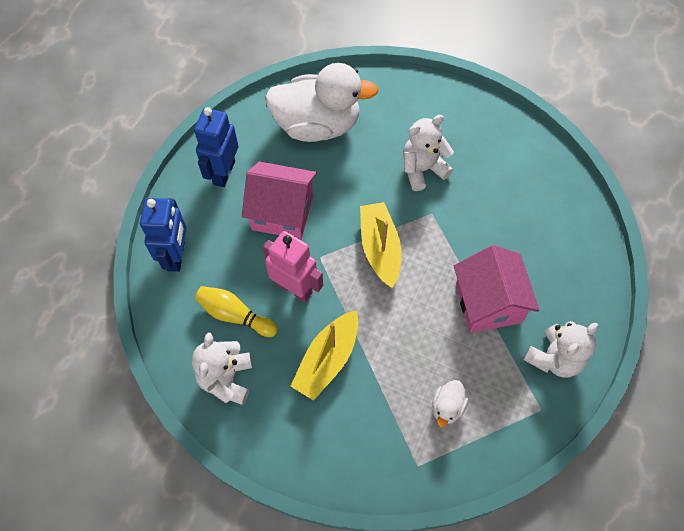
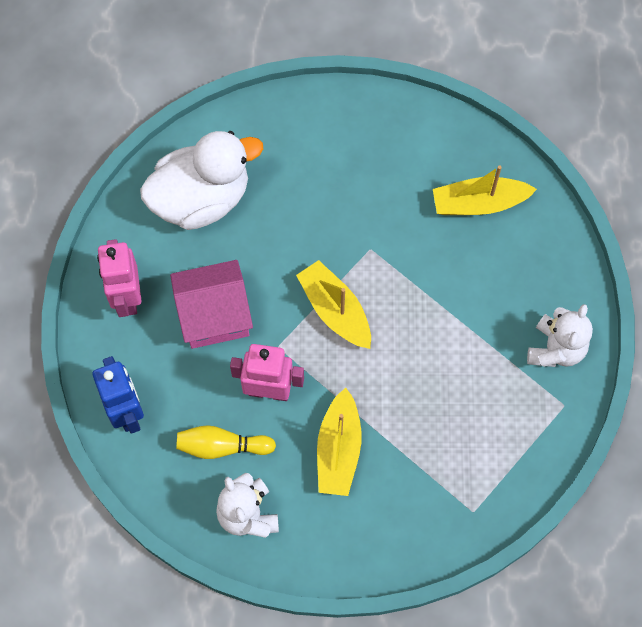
camera: 25 degrees left, 5 degrees up
blue robot [194,107,238,187] -> pink robot [97,239,142,317]
white teddy bear [403,115,454,191] -> none
white duck [432,380,468,427] -> none
pink house [454,245,539,333] -> none
none -> yellow boat [433,165,537,215]

